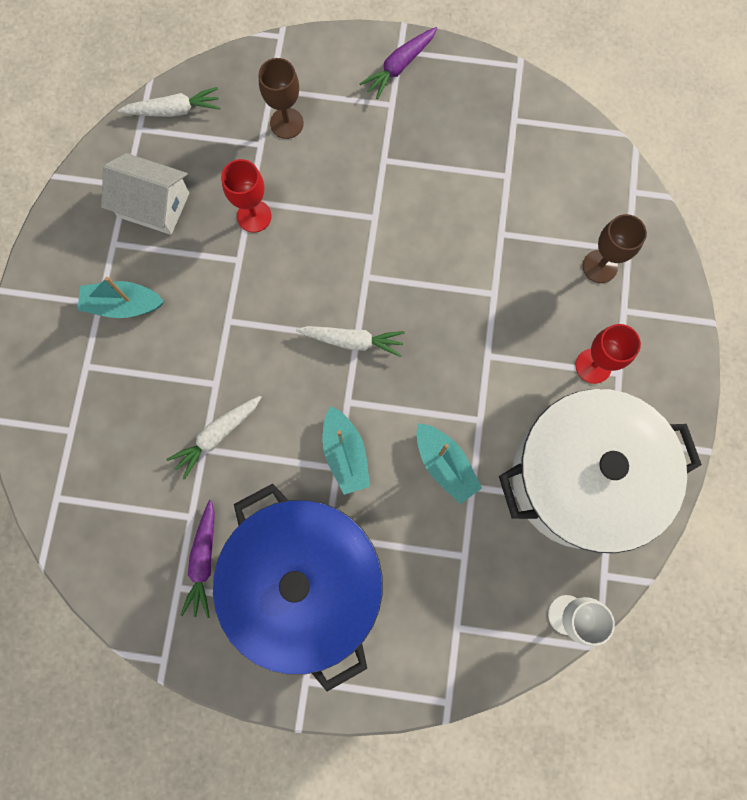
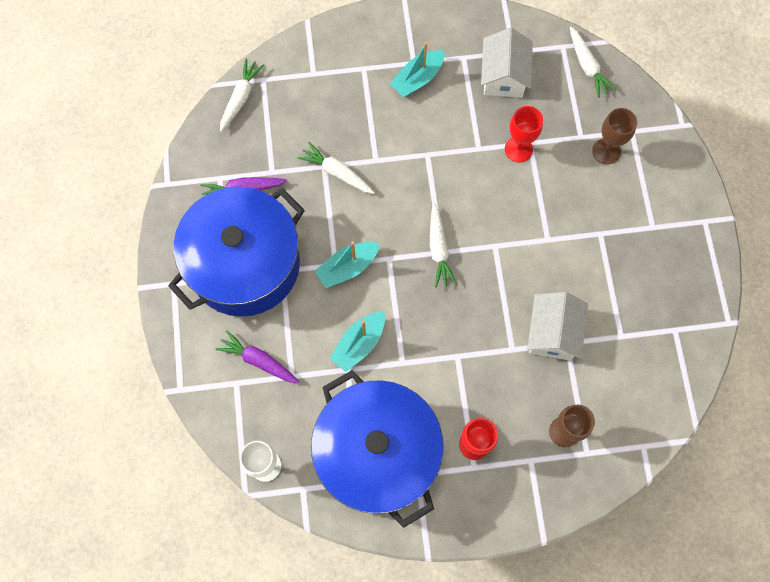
camera: 75 degrees right, 5 degrees down
turquoise boat [77,277,164,318] -> turquoise boat turned 120 degrees counterclockwise [390,42,445,97]
purple carrot [359,27,437,99] -> purple carrot moved to [215,330,299,383]
white pot [499,389,702,553] -> blue pot [311,370,444,528]
none -> white carrot [220,58,264,132]
none -> white house [527,292,588,361]

